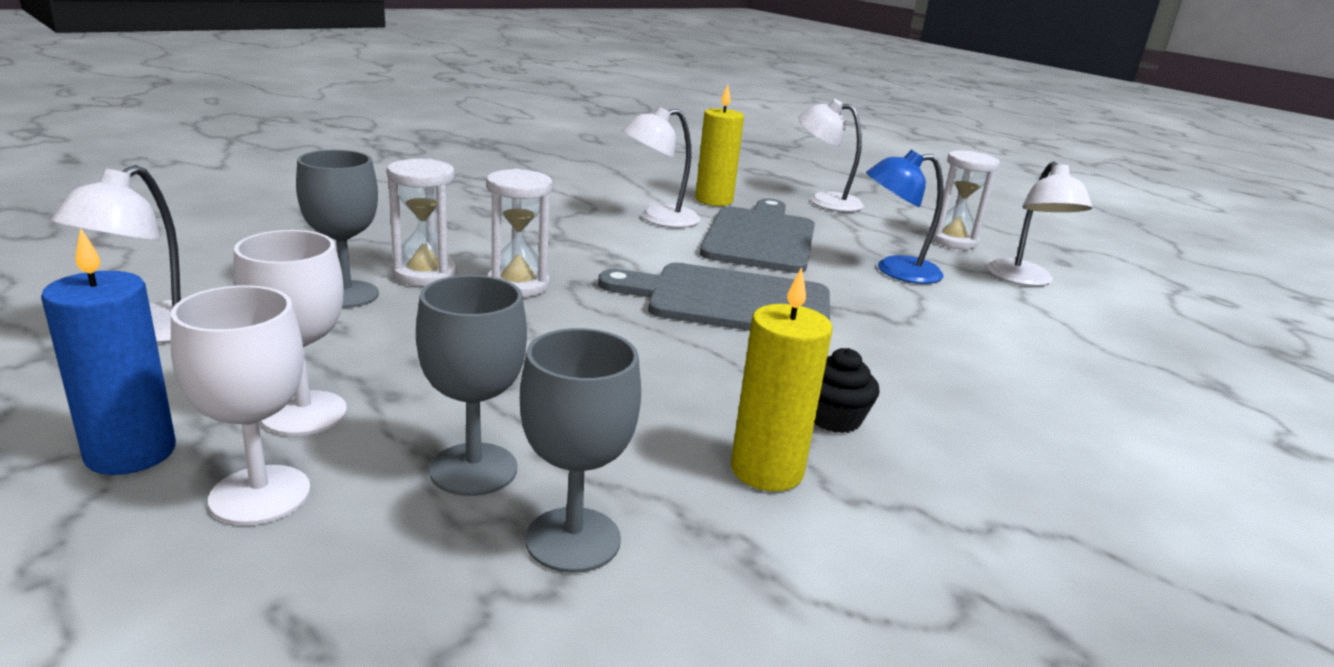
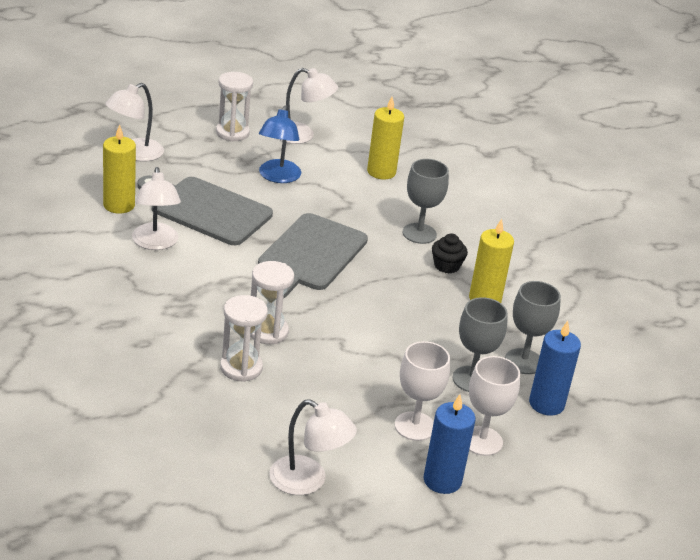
camera: 75 degrees left, 10 degrees up
grey goblet [296,150,379,308] -> grey goblet moved to [402,159,449,244]
none -> yellow candle [367,97,404,179]
none -> blue candle [529,321,581,416]

